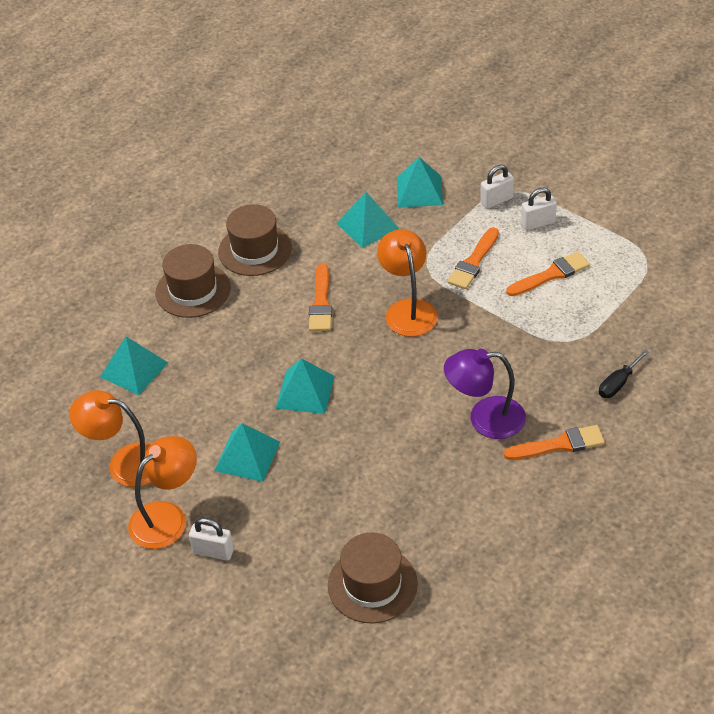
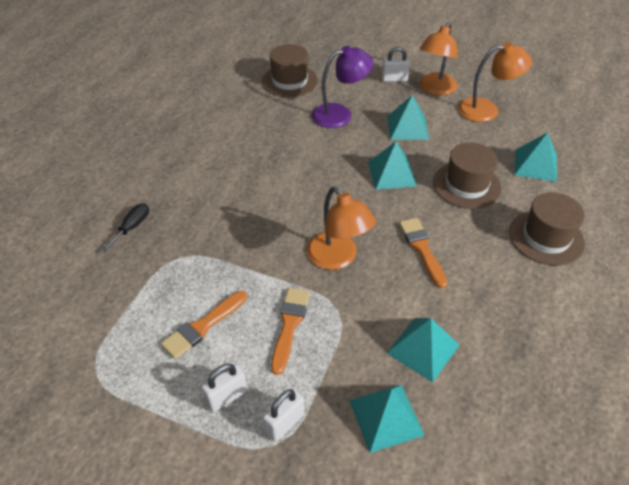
camera: 160 degrees right, 0 degrees up
brown hat [218,204,292,276] -> brown hat moved to [433,143,502,209]
purple lamp [444,349,526,439] -> purple lamp moved to [312,46,373,128]
orange brush [504,425,605,460] -> none

